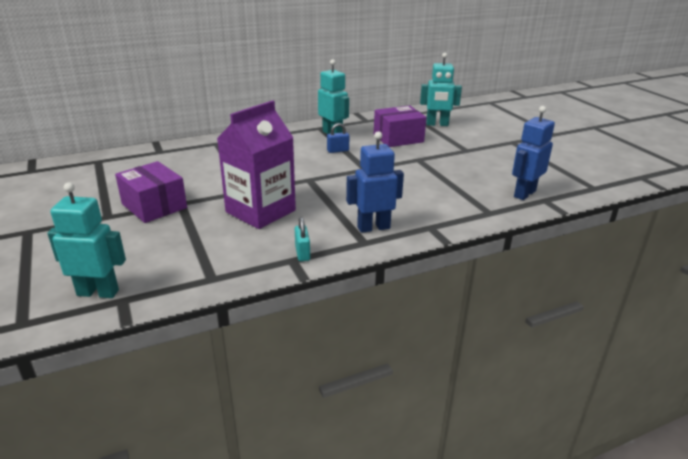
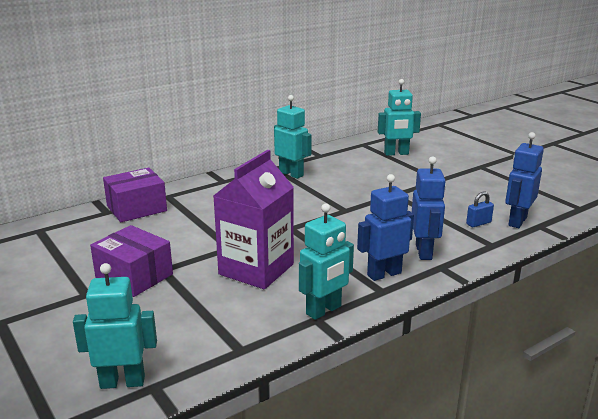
camera: 10 degrees left, 5 degrees down
turquoise padlock [295,217,310,261] -> turquoise robot [299,203,354,320]
blue padlock [327,123,349,153] -> blue padlock moved to [466,192,494,227]
purple box [374,106,426,147] -> purple box moved to [103,168,167,222]
none -> blue robot [412,156,446,260]

